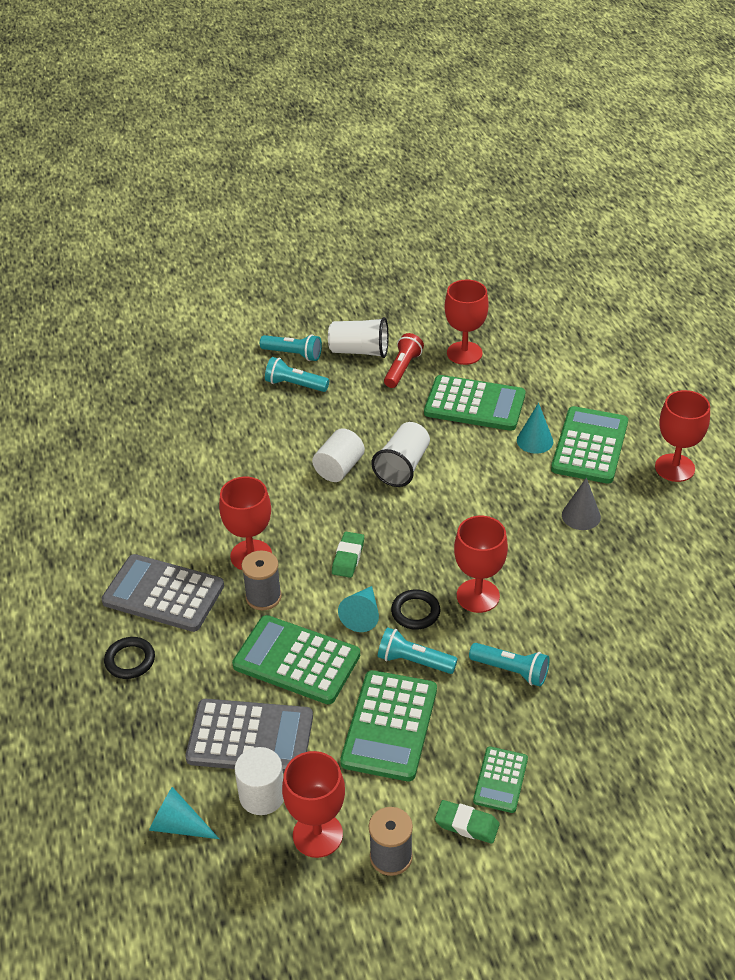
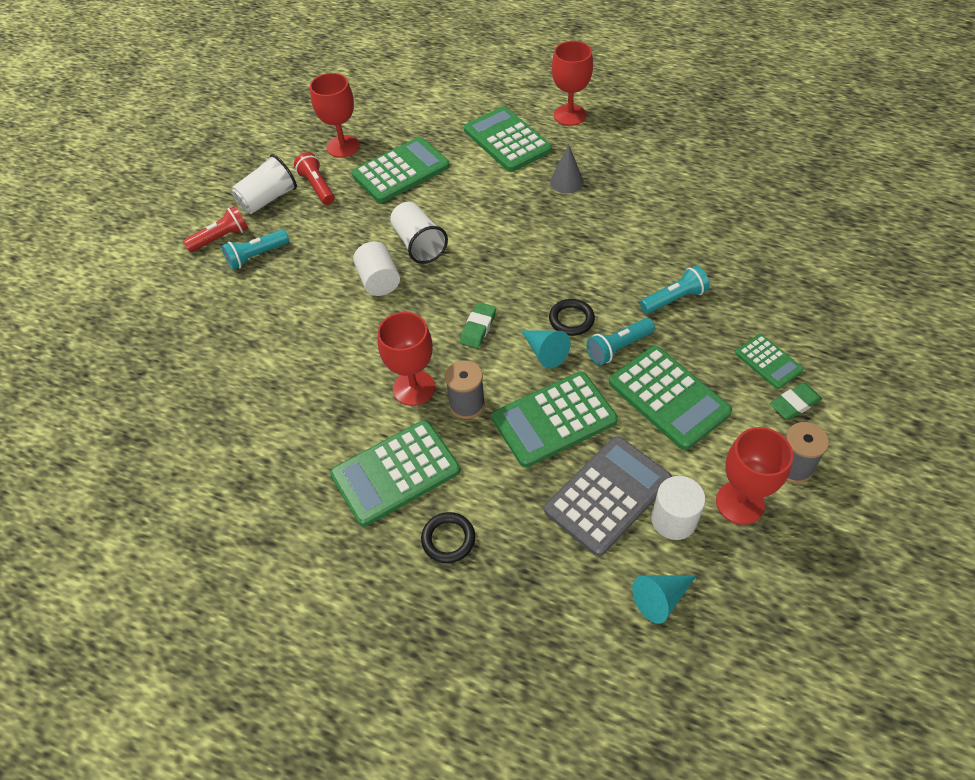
camera: 50 degrees left, 10 degrees up
grey calculator [101,554,224,632] -> green calculator [330,420,460,527]
turquoise flashlight [260,335,322,361] -> red flashlight [183,206,248,253]
green eraser [332,532,364,578] -> green eraser turned 60 degrees clockwise [460,302,496,348]
red goblet [454,516,508,613] -> none
turquoise cone [517,403,553,454] -> none

